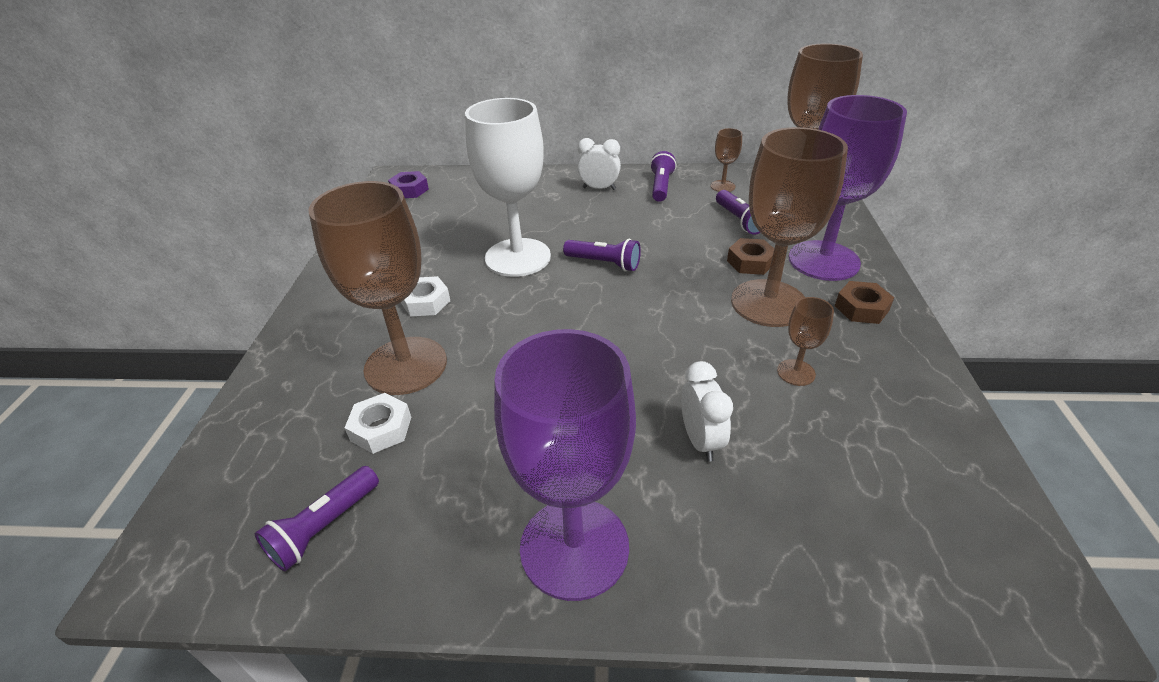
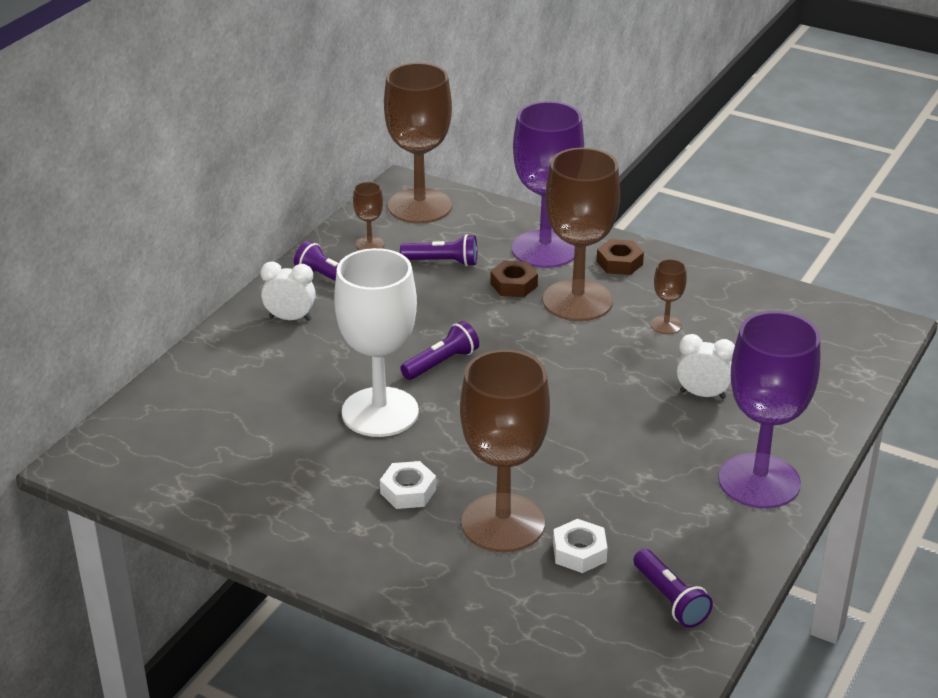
camera: 65 degrees left, 5 degrees down
purple nut [388,171,429,198] -> none
white clock [578,138,621,190] -> white clock turned 60 degrees clockwise [260,261,316,321]

